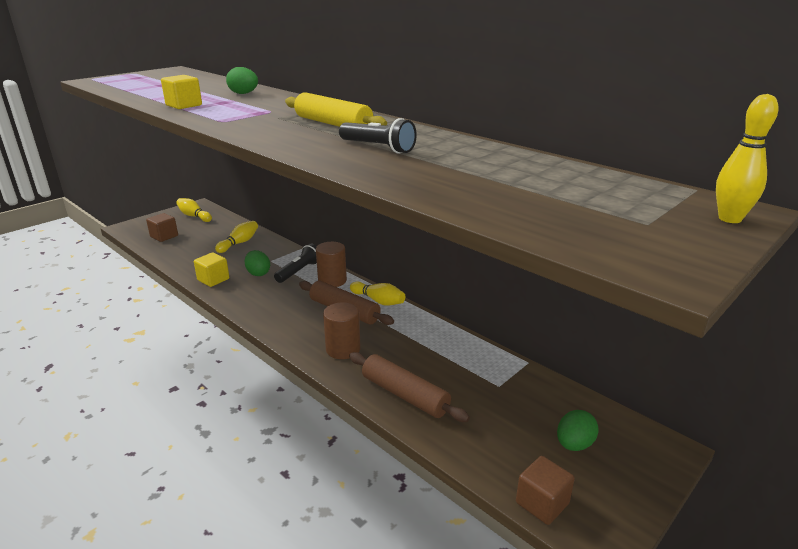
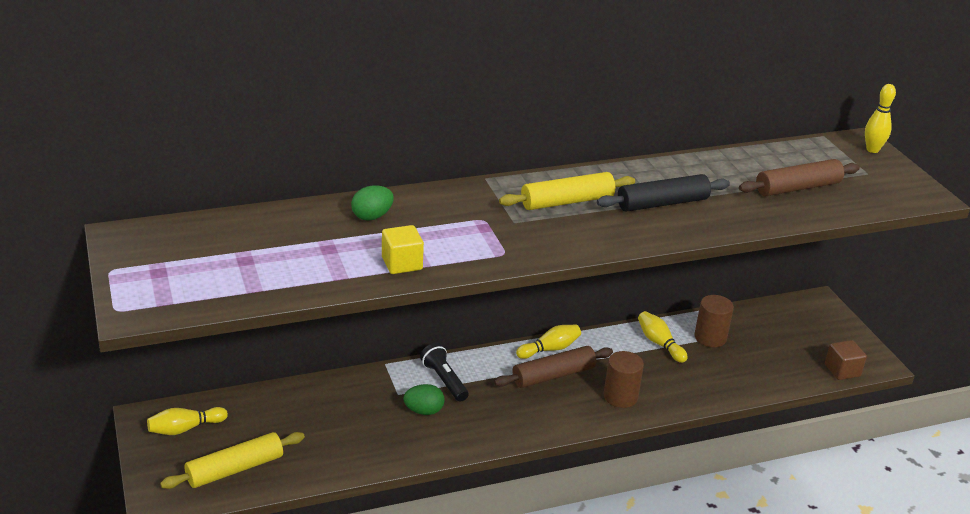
camera: 65 degrees left, 5 degrees up
brown cube [146,213,178,242] -> yellow rolling pin [160,432,305,489]
yellow cube [194,252,229,287] -> none
yellow bowling pin [215,221,258,253] -> yellow bowling pin moved to [638,311,688,363]
brown cylinder [316,242,347,287] -> brown cylinder moved to [695,295,734,347]
black flashlight [339,118,417,154] -> black rolling pin [597,174,730,212]
brown rolling pin [349,352,470,422] -> brown rolling pin moved to [739,159,860,196]
green egg [557,410,599,451] -> none

